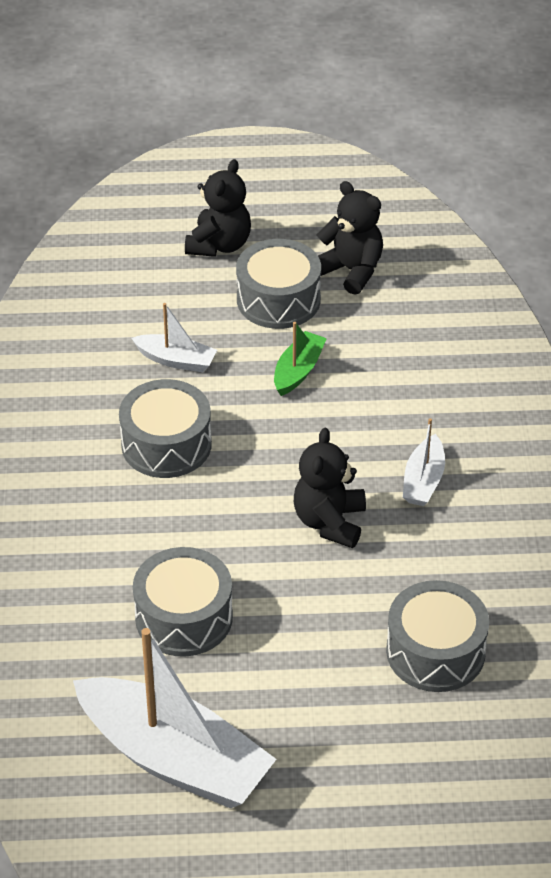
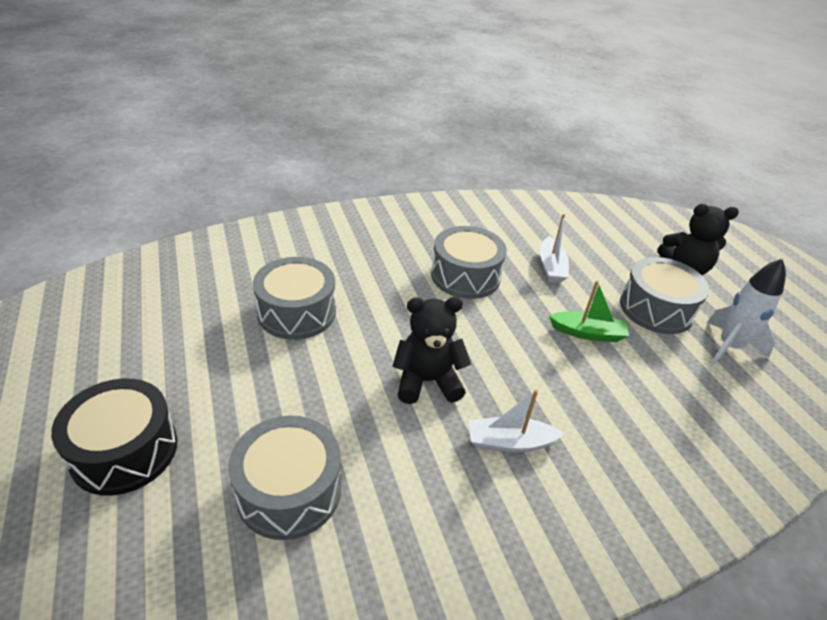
camera: 70 degrees right, 5 degrees down
white boat [73,628,276,808] -> none
black teddy bear [317,181,383,295] -> white rocket [707,258,786,365]
none -> black drum [51,378,177,496]

